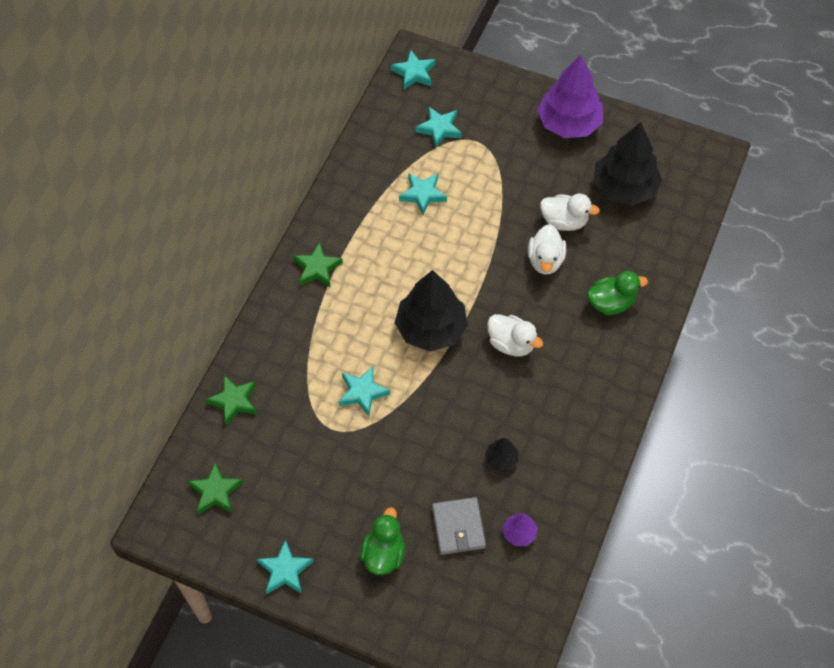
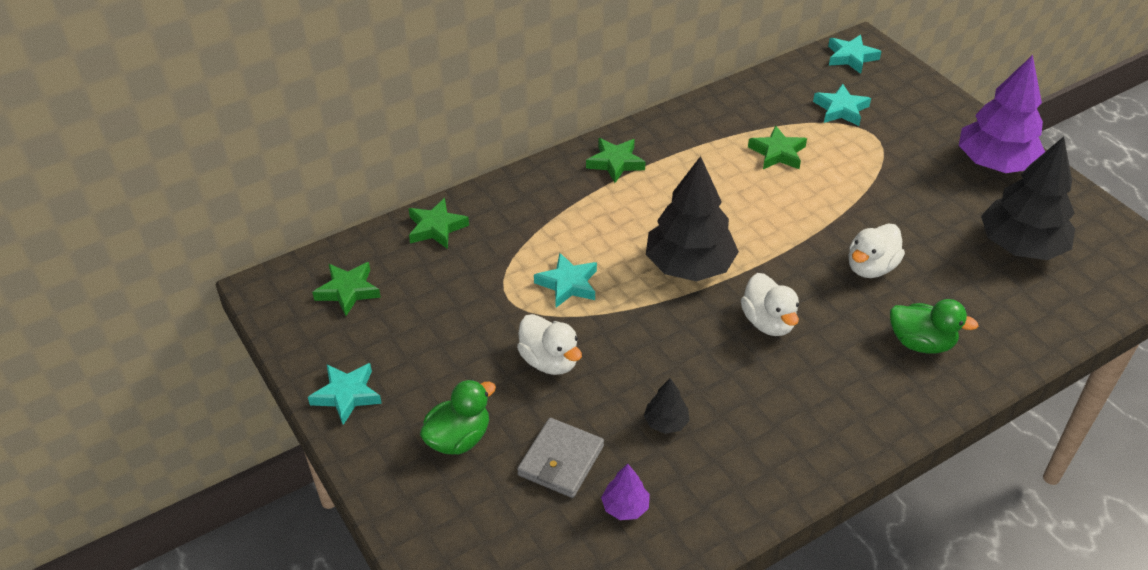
camera: 35 degrees right, 15 degrees down
turquoise star [399,173,447,215] -> green star [748,125,807,169]
white duck [540,193,600,231] -> white duck moved to [517,314,582,375]

